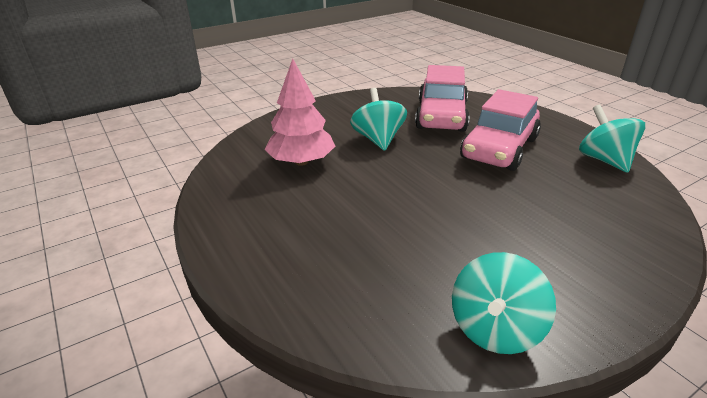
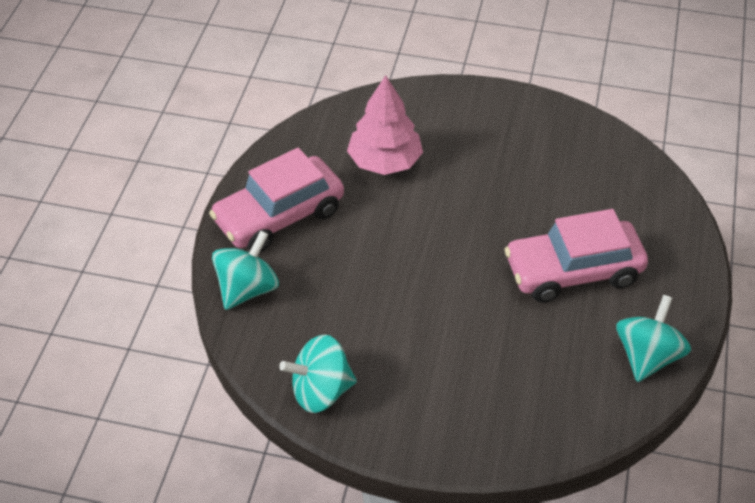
camera: 45 degrees right, 15 degrees up
turquoise spinning top [350,88,407,151] -> turquoise spinning top moved to [212,230,279,310]
pink car [415,65,470,132] -> pink car moved to [209,148,344,252]

